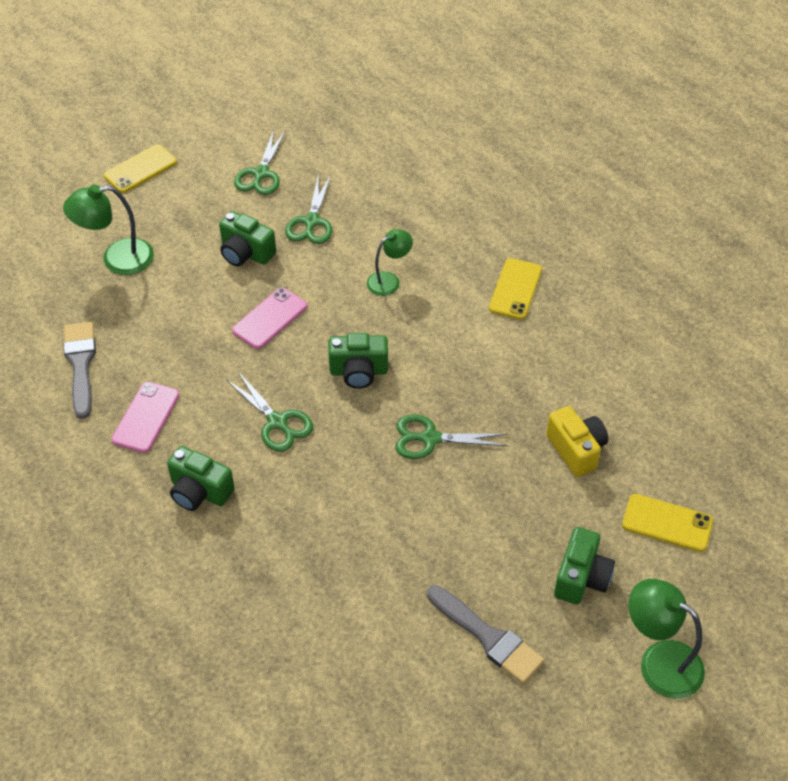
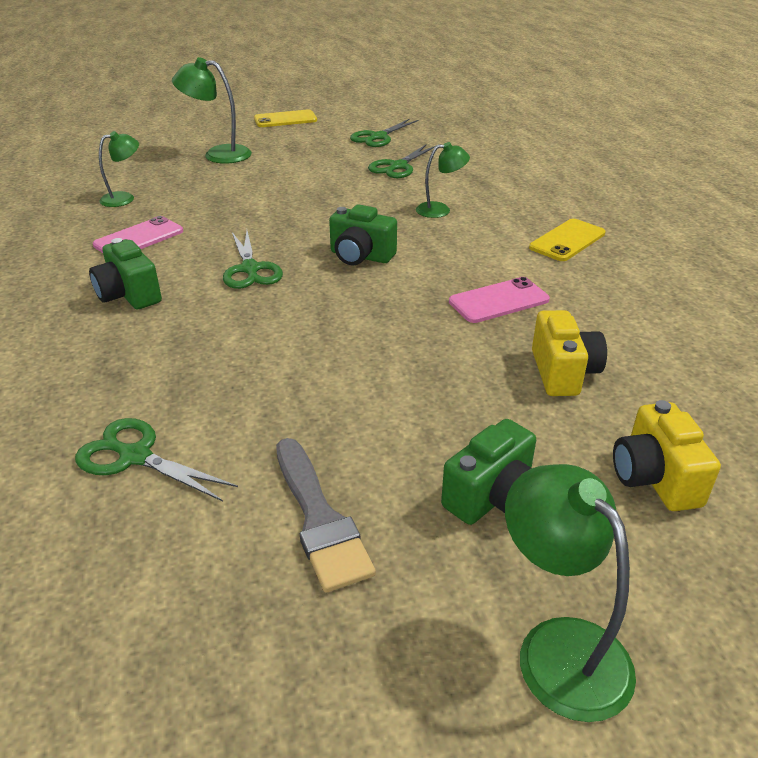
camera: 25 degrees right, 15 degrees down
grey brush [64,322,96,419] -> green lamp [99,131,139,207]
green camera [219,211,276,266] -> none
pink phone [232,287,307,349] -> pink phone moved to [449,277,550,323]
green scissors [395,414,508,459] -> green scissors moved to [75,418,238,502]
yellow phone [622,494,713,552] -> yellow camera [613,400,721,511]

